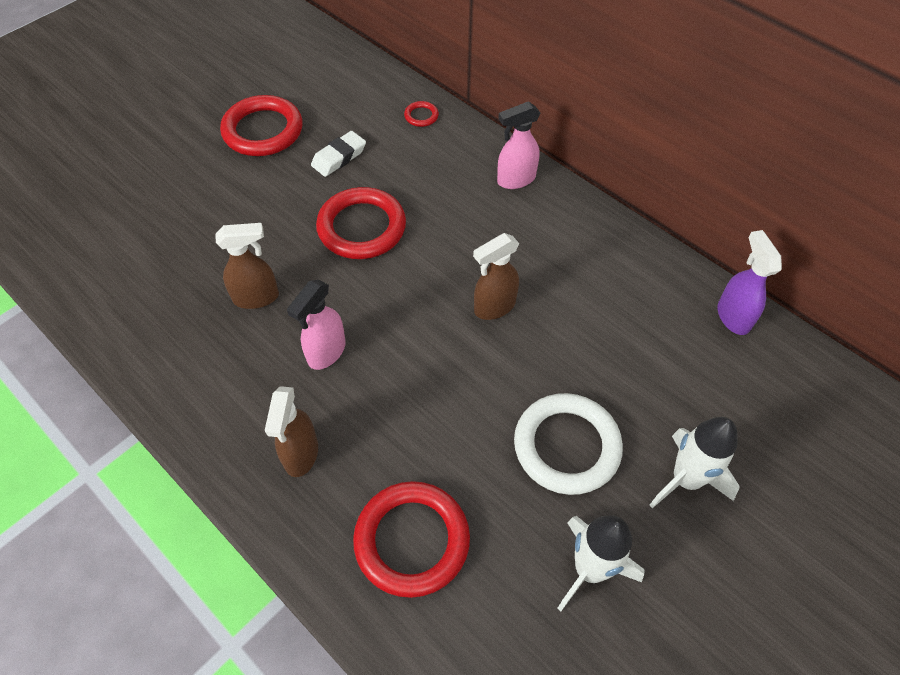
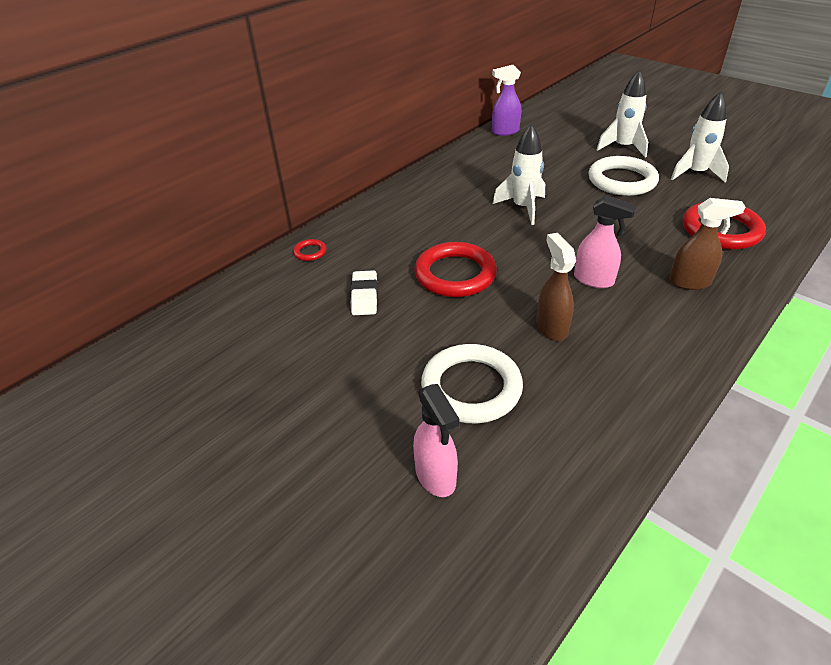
camera: 90 degrees left, 15 degrees down
red ring [220,95,303,156] -> none
white eraser [311,131,366,177] -> white eraser turned 45 degrees clockwise [350,270,378,315]
brown spray bottle [473,233,519,320] -> white rocket [493,124,545,225]
pink spray bottle [497,101,540,189] -> pink spray bottle moved to [413,384,459,497]
none -> white ring [421,344,523,423]

